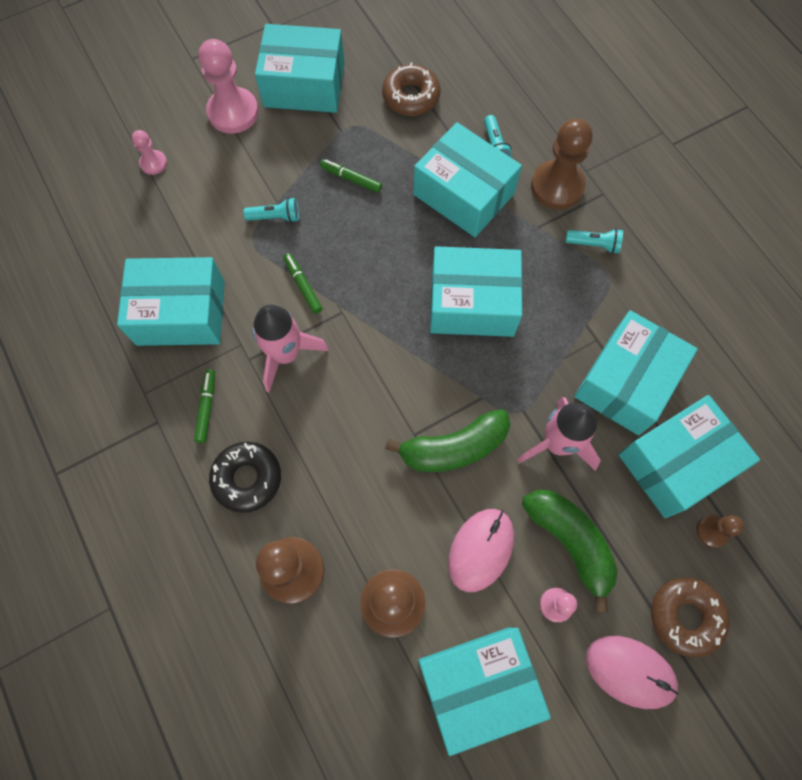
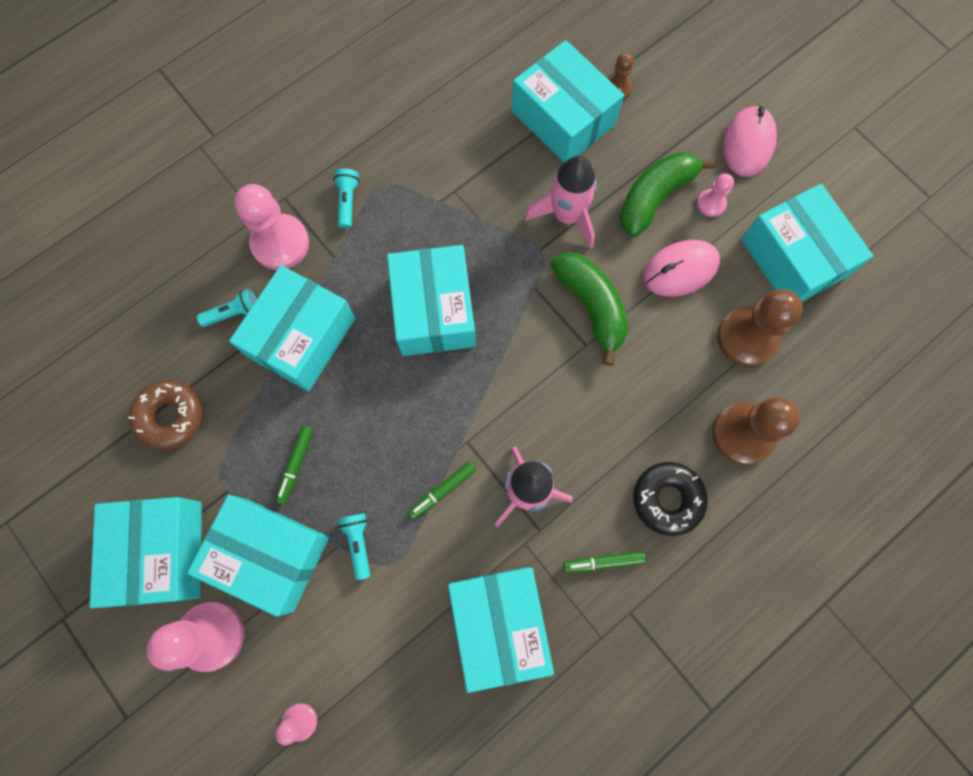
camera: 100 degrees left, 5 degrees up
pink mouse [448,509,514,592] -> pink mouse turned 45 degrees counterclockwise [643,240,720,297]
brown pawn [531,119,593,209] -> pink pawn [234,184,309,270]
turquoise box [574,310,698,435] -> turquoise box moved to [187,495,329,617]
brown donut [651,577,730,658] -> none

